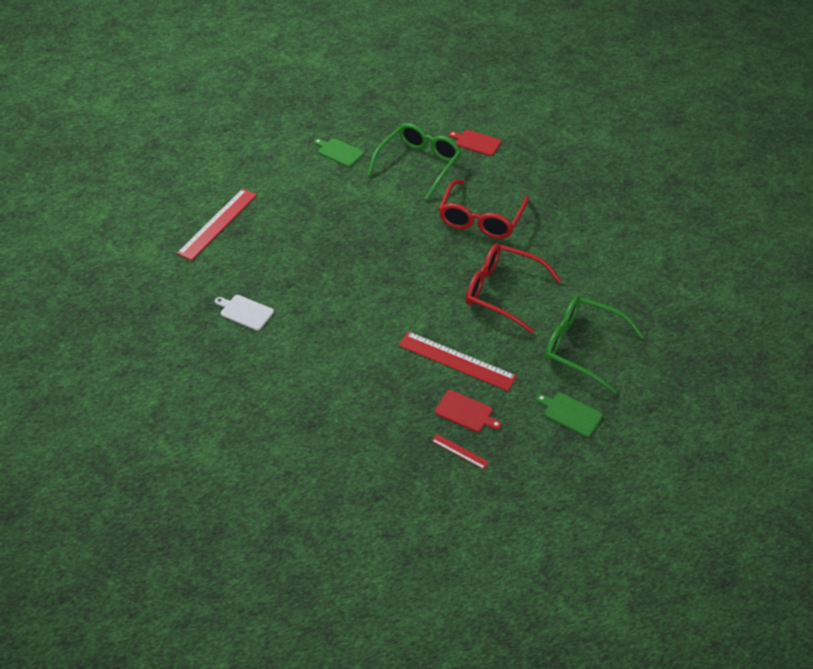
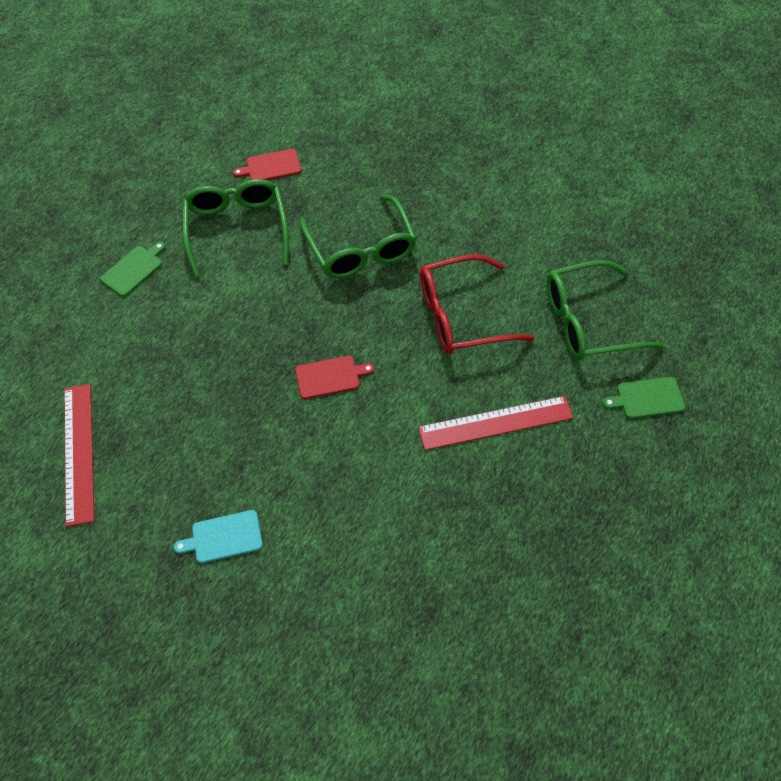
camera: 40 degrees left, 10 degrees up
white cutting board [215,295,274,331] -> turquoise cutting board [174,510,263,563]
green cutting board [314,138,364,167] -> green cutting board turned 135 degrees clockwise [100,242,165,297]
red ruler [432,434,489,469] -> none
red cutting board [435,390,502,432] -> red cutting board moved to [295,355,374,399]
red glasses [439,180,529,239] -> green glasses [300,194,417,279]

